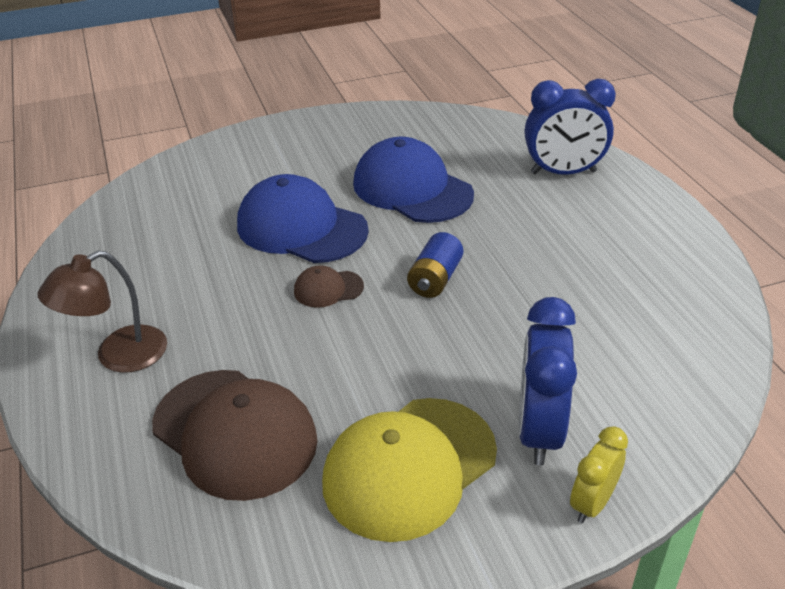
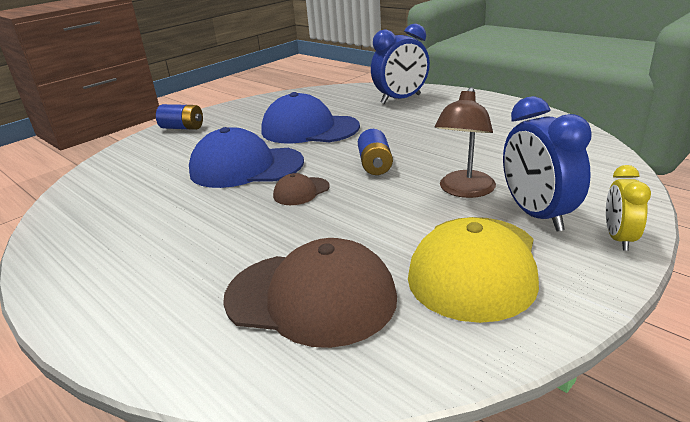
camera: 25 degrees left, 10 degrees down
brown lamp [37,251,167,373] -> brown lamp moved to [435,87,496,198]
none -> blue battery [156,104,203,130]

